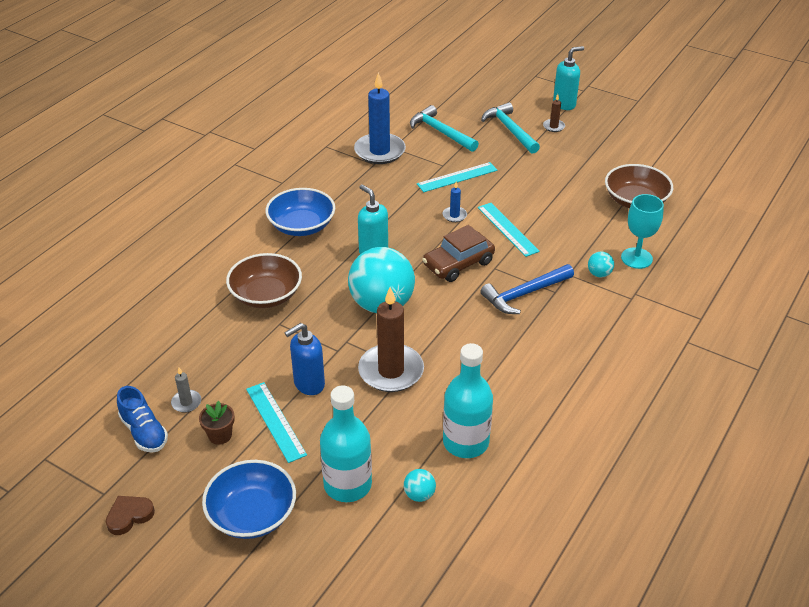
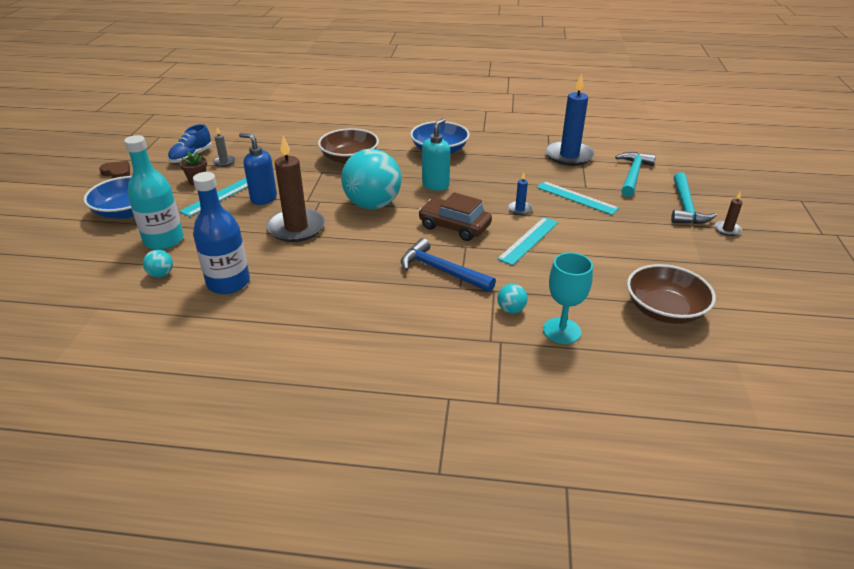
camera: 65 degrees right, 5 degrees down
turquoise bottle [443,343,493,458] -> blue bottle [193,172,250,294]
turquoise hammer [481,102,540,154] -> turquoise hammer turned 150 degrees clockwise [671,172,717,224]
turquoise soap dispenser [553,46,584,110] -> none

